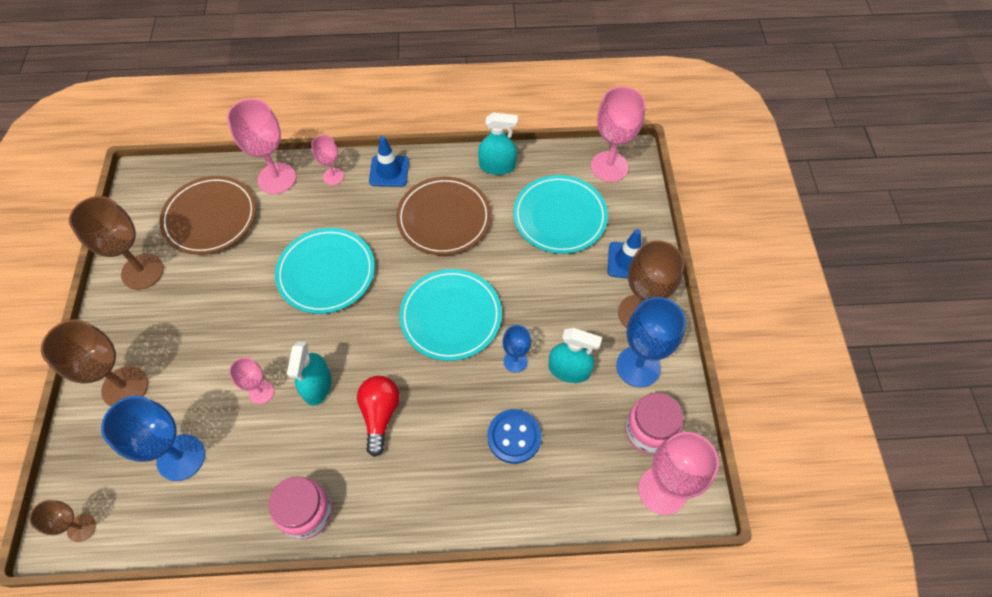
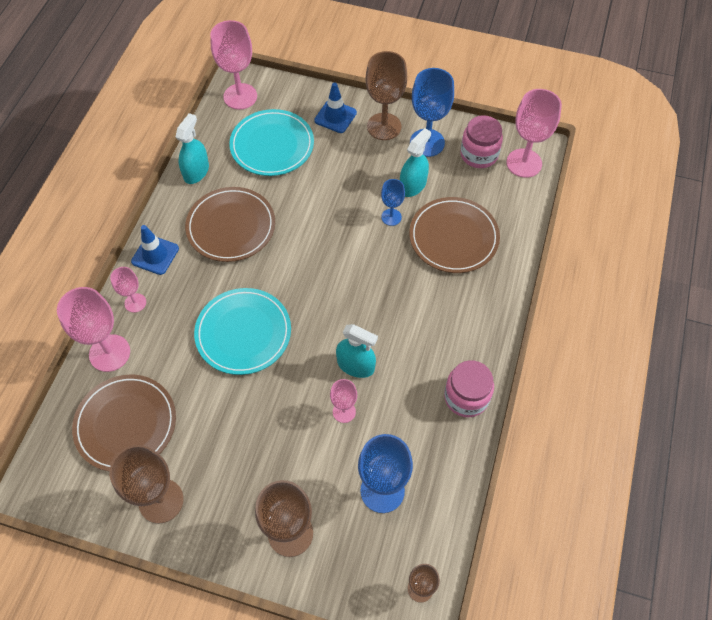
camera: 70 degrees left, 0 degrees up
red light bulb [357,376,400,457] -> none
turquoise plate [399,269,502,361] -> none
blue button [487,409,542,464] -> brown plate [409,197,500,273]

